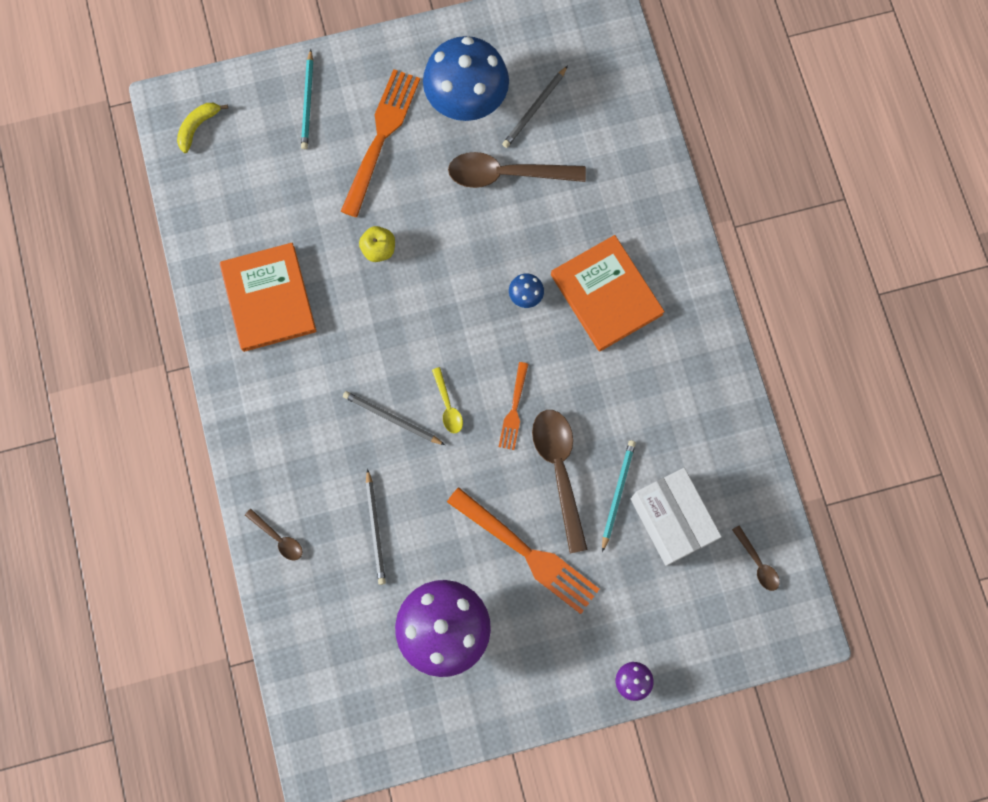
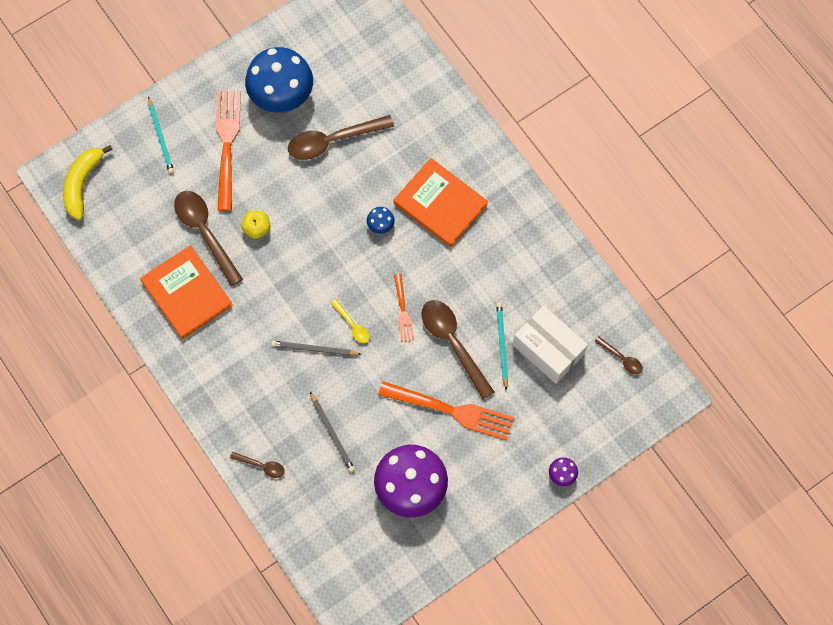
camera: 20 degrees left, 5 degrees down
yellow banana [177,103,228,153] -> yellow banana [63,145,113,220], size x1.58
grey pencil [502,66,568,148] -> none
none -> brown spoon [174,191,243,286]

